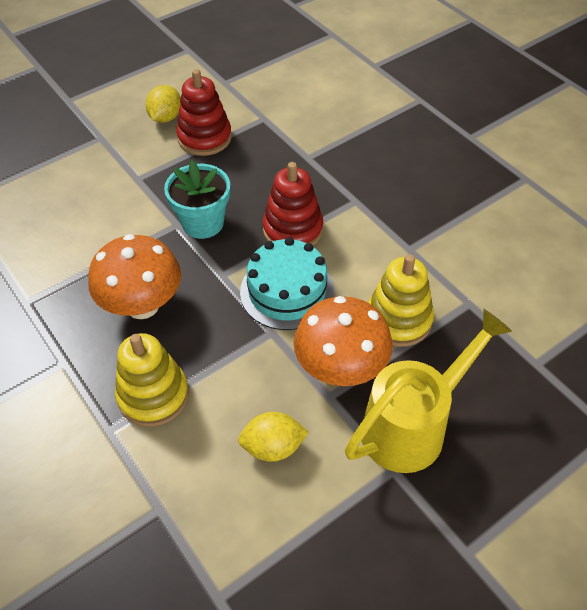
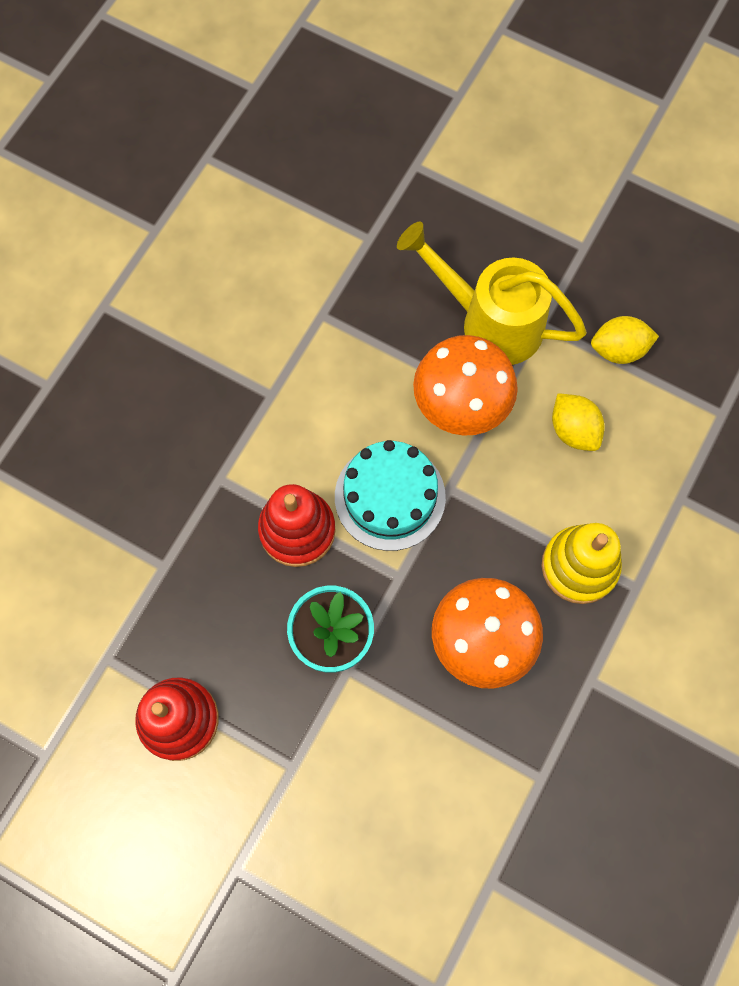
camera: 115 degrees left, 20 degrees up
yellow lemon [146,85,181,123] -> yellow lemon moved to [591,316,659,364]
yellow stacking toy [368,254,434,347] -> none

